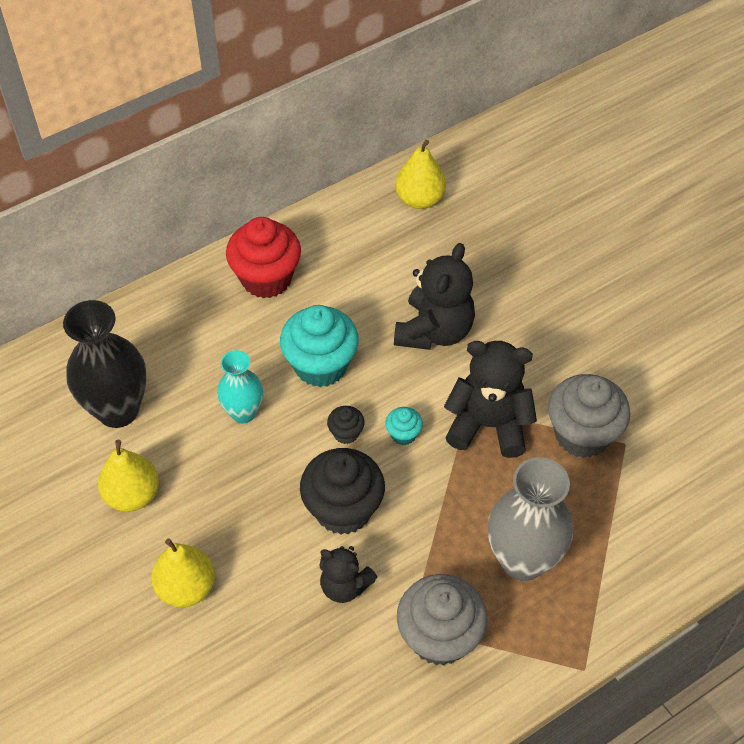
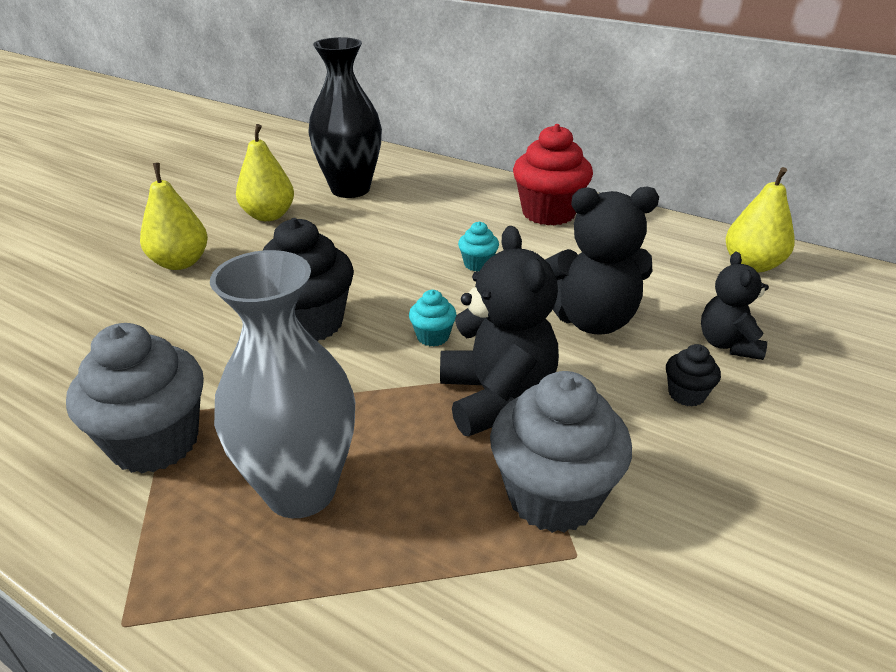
camera: 65 degrees right, 20 degrees down
turquoise vase [217,350,263,423] -> none
turquoise cupcake [280,305,359,387] -> turquoise cupcake [458,221,499,271], size x0.46
black teddy bear [319,546,377,603] -> black teddy bear moved to [701,252,769,360]
black cupcake [327,406,365,444] -> black cupcake moved to [666,344,721,406]

